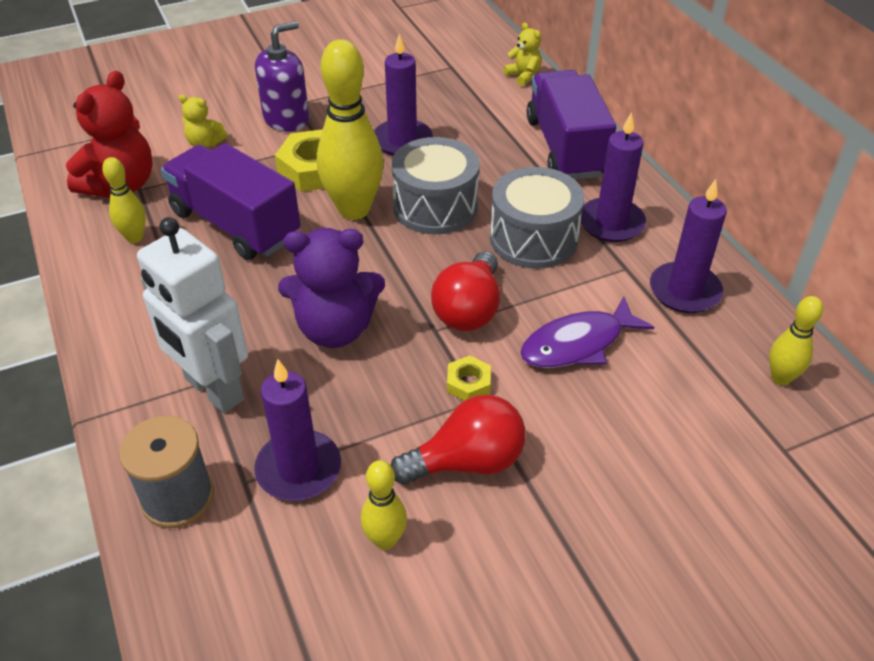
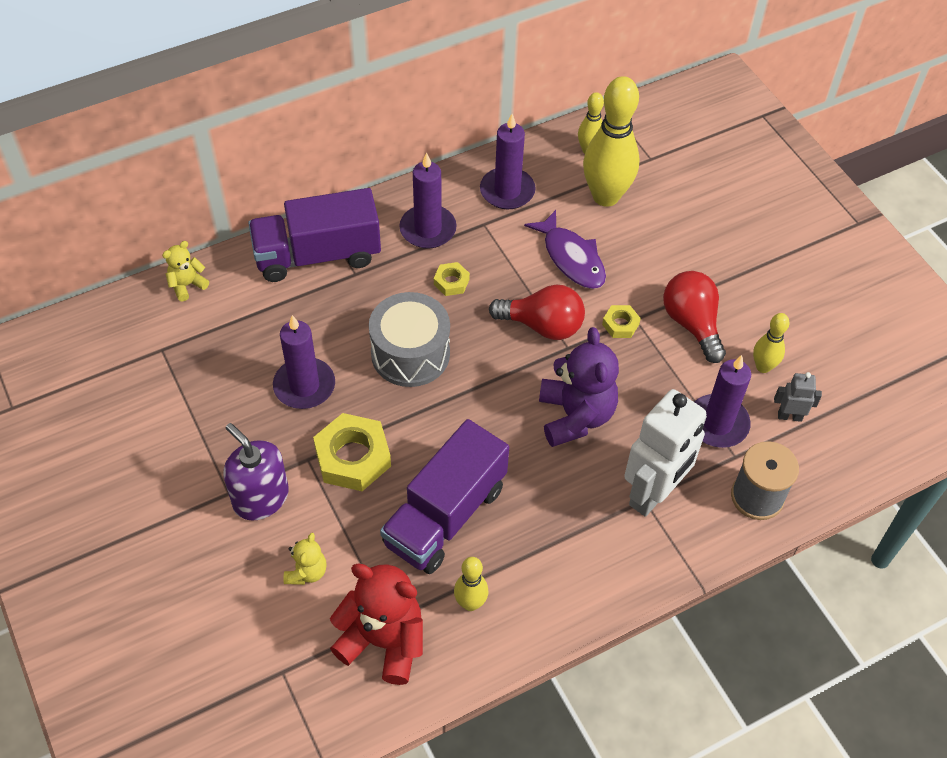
camera: 95 degrees left, 10 degrees up
yellow bowling pin [317,39,384,220] -> yellow bowling pin moved to [583,76,639,207]
grey drum [490,167,584,269] -> yellow nut [434,262,470,296]
none -> grey robot [774,372,822,422]

